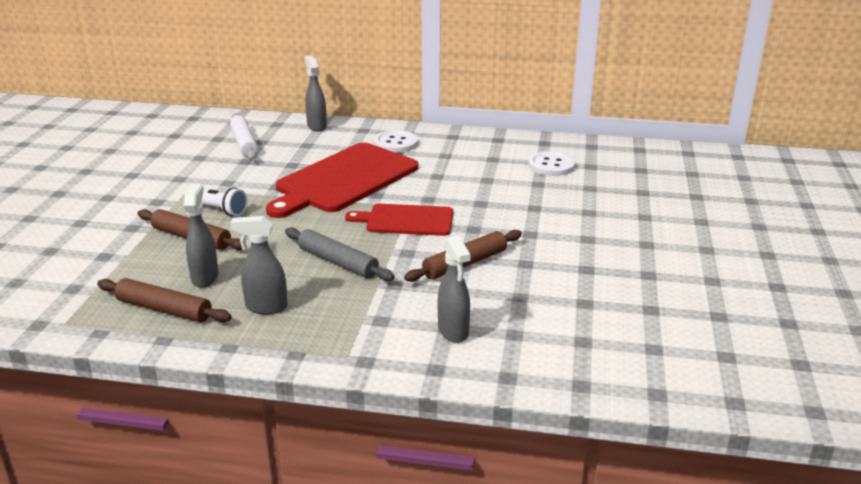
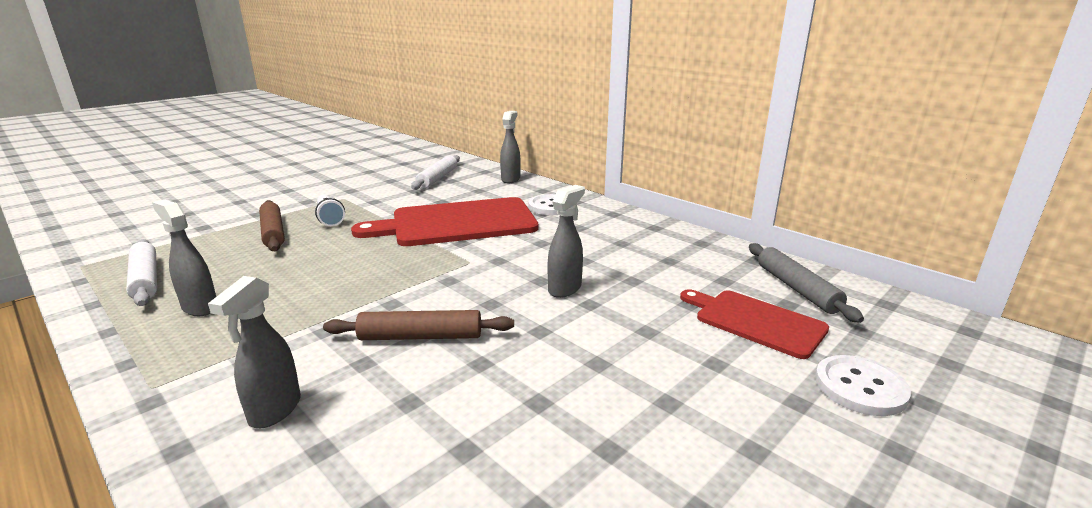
camera: 35 degrees right, 5 degrees down
brown rolling pin [97,278,232,322] -> white rolling pin [126,239,157,306]
grey spray bottle [184,184,219,288] -> grey spray bottle moved to [547,185,585,298]
grey rolling pin [285,227,395,281] -> grey rolling pin moved to [749,243,864,323]
red cutting board [345,204,453,236] -> red cutting board moved to [680,289,829,359]
white button [528,151,575,176] -> white button moved to [815,355,911,416]

